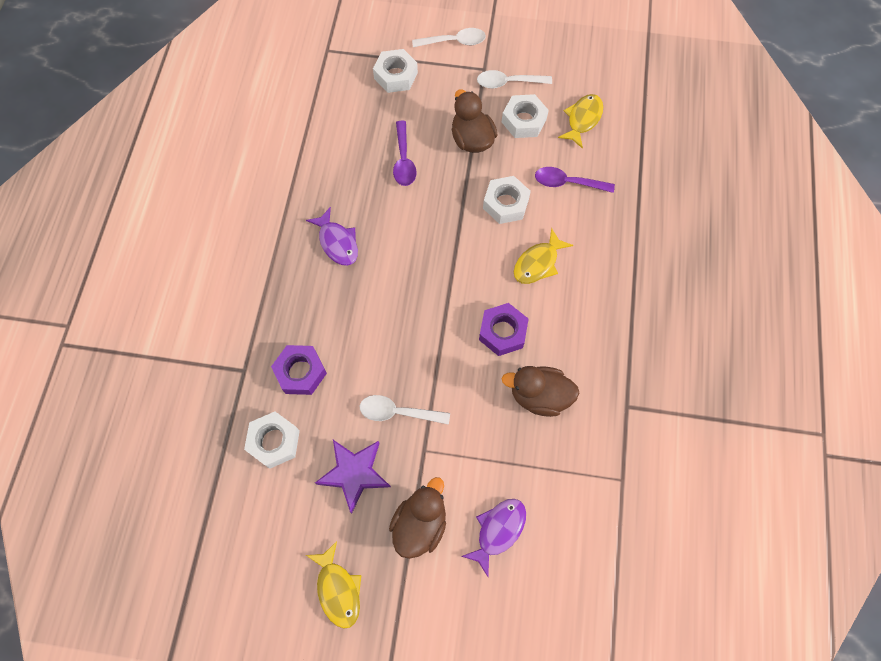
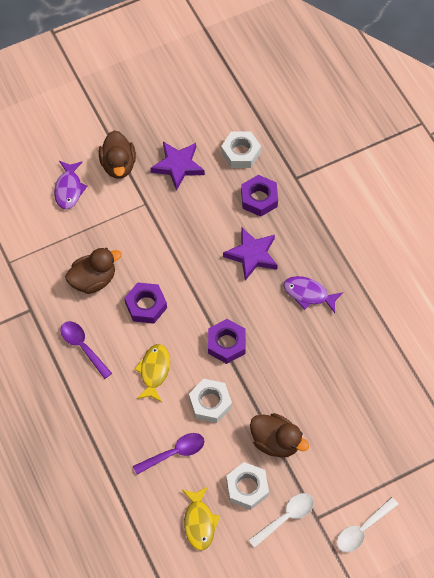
camera: 145 degrees right, 5 degrees down
yellow fish [306,541,361,629] -> none
white spoon [360,395,450,425] -> none
white nut [373,49,418,93] -> none
purple spoon [393,121,417,186] -> purple spoon moved to [61,321,112,379]
none -> purple nut [208,319,246,364]
none -> purple star [223,228,278,280]

